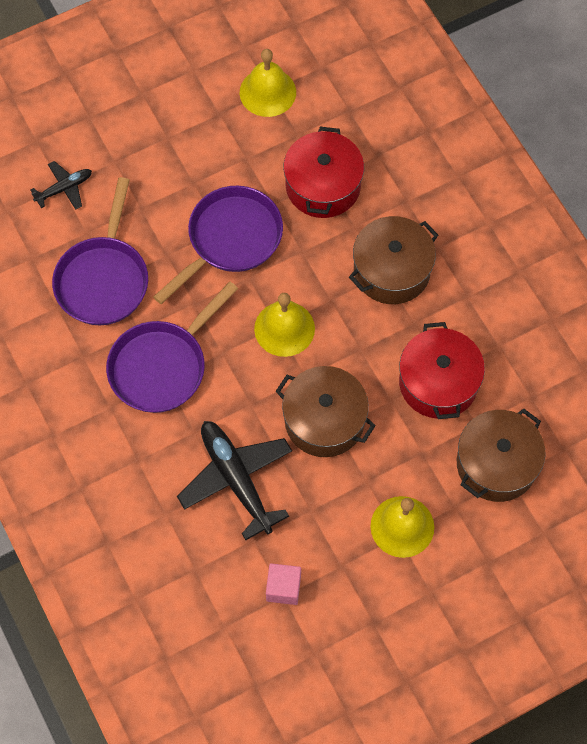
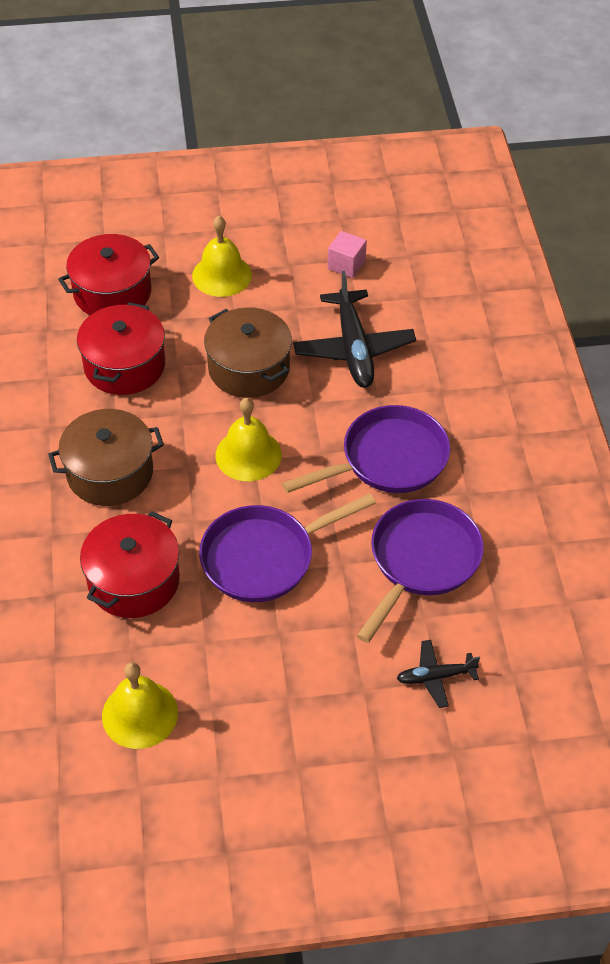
camera: 160 degrees left, 15 degrees down
brown pot [457,408,546,502] -> red pot [58,234,159,315]

